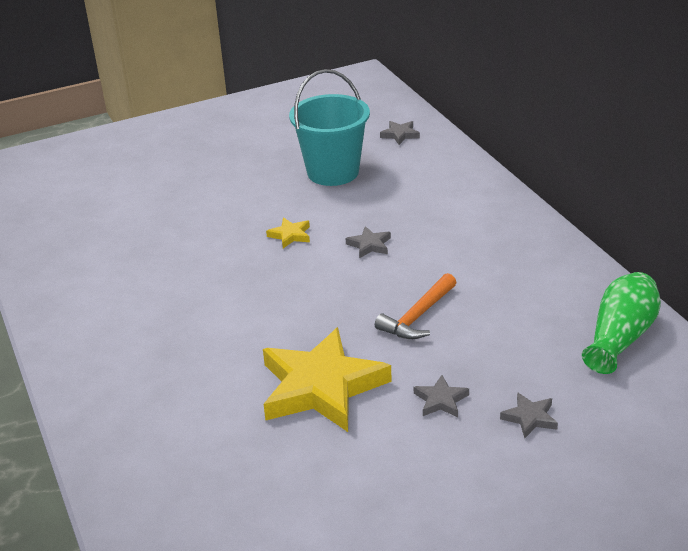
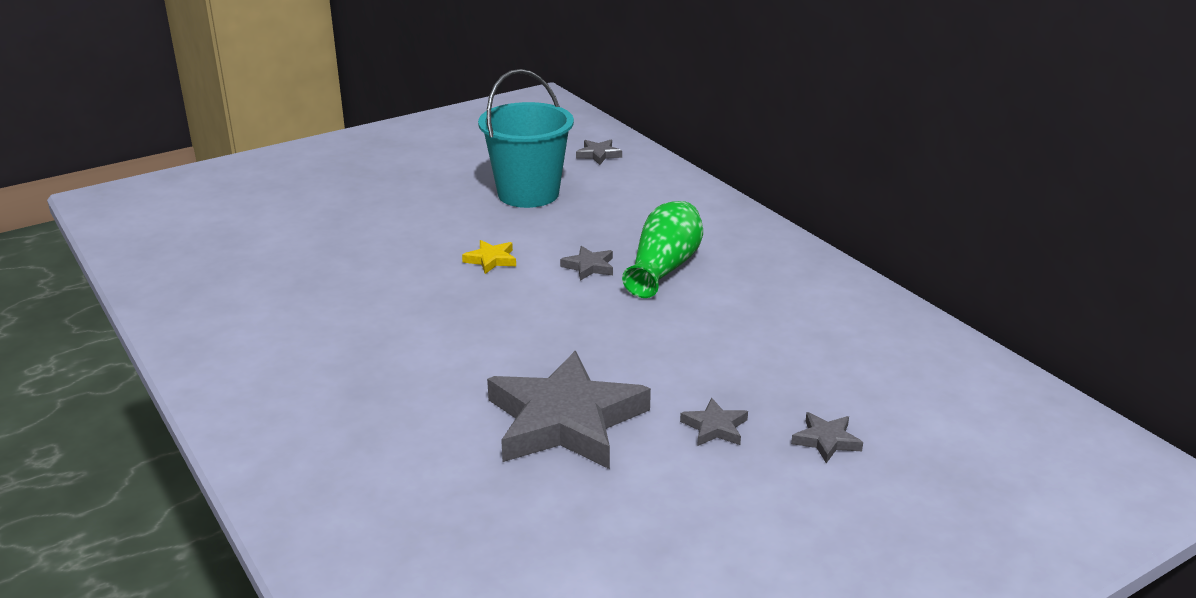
camera: 10 degrees left, 5 degrees down
yellow star [263,327,392,432] -> grey star [487,351,651,469]
orange hammer [375,273,456,339] -> none
green vase [582,272,661,374] -> green vase moved to [622,201,703,298]

